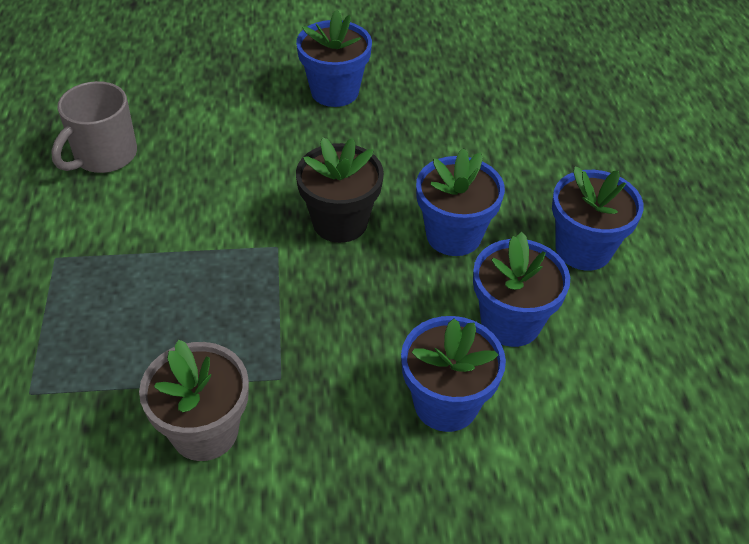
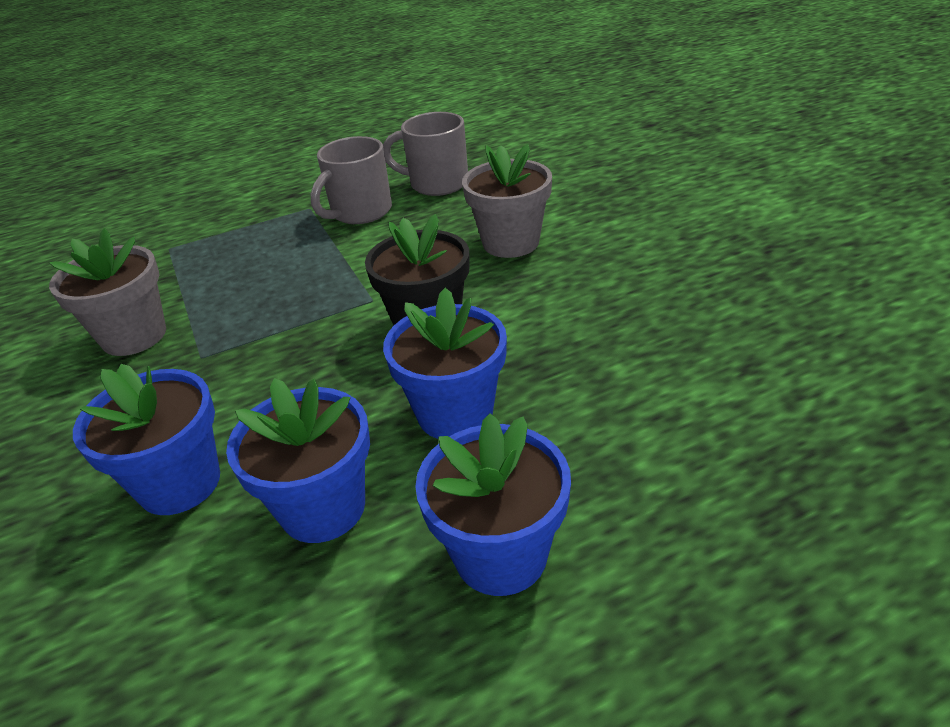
camera: 75 degrees right, 10 degrees down
blue flower pot [296,10,372,107] -> none
none -> grey mug [311,136,392,224]
none -> grey flower pot [462,144,552,258]

